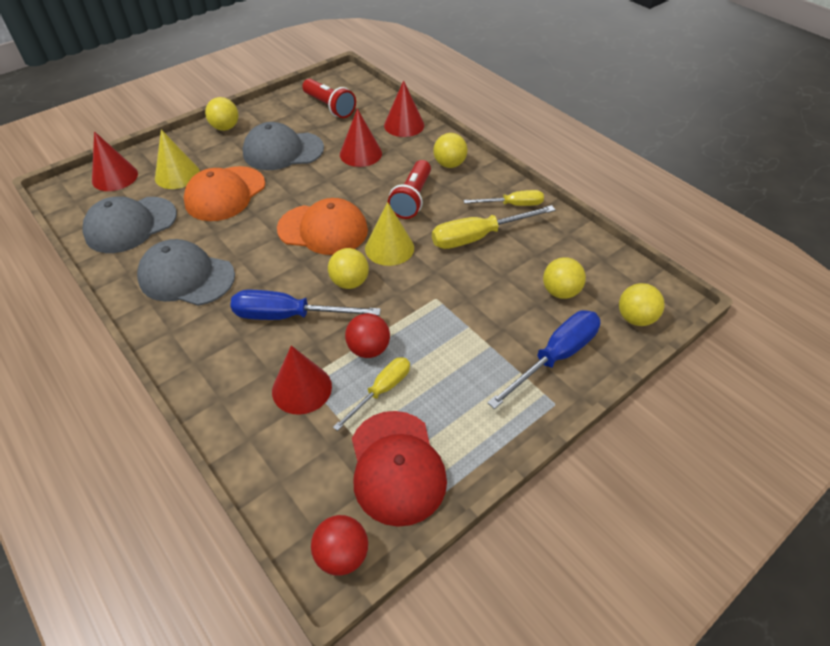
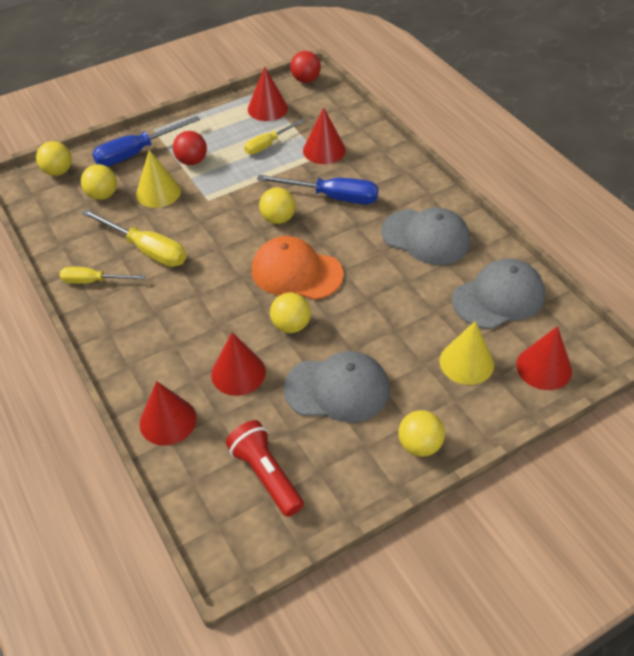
camera: 170 degrees left, 0 degrees up
orange cap [184,166,265,221] -> none
red ball [345,313,390,358] -> red ball moved to [173,131,207,165]
red cap [352,411,447,527] -> red cone [248,66,288,121]
yellow cone [365,202,414,266] -> yellow cone moved to [136,150,181,208]
red flashlight [388,160,431,219] -> none
yellow screwdriver [432,205,555,249] -> yellow screwdriver turned 45 degrees clockwise [81,209,186,267]
yellow ball [434,133,467,168] -> yellow ball moved to [270,293,311,333]

